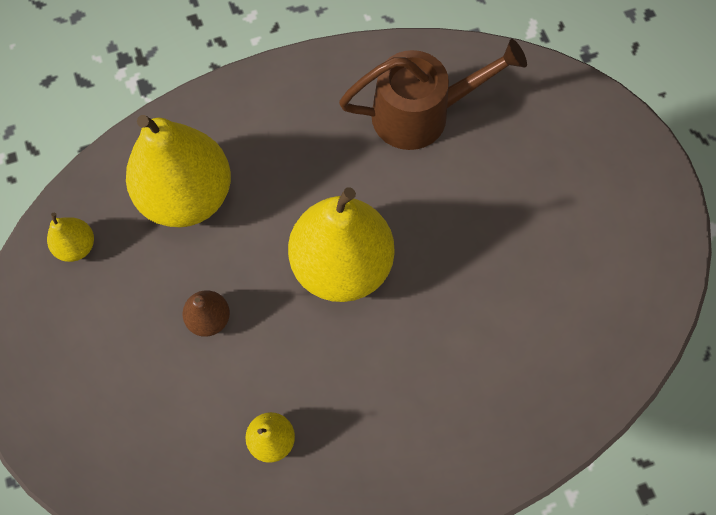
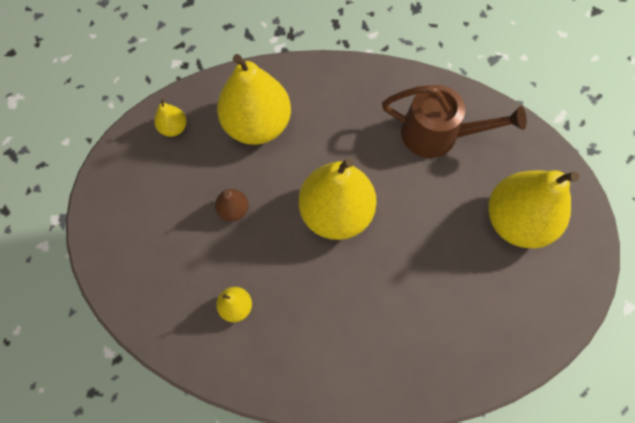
camera: 25 degrees right, 0 degrees up
none -> yellow pear [488,170,579,248]

